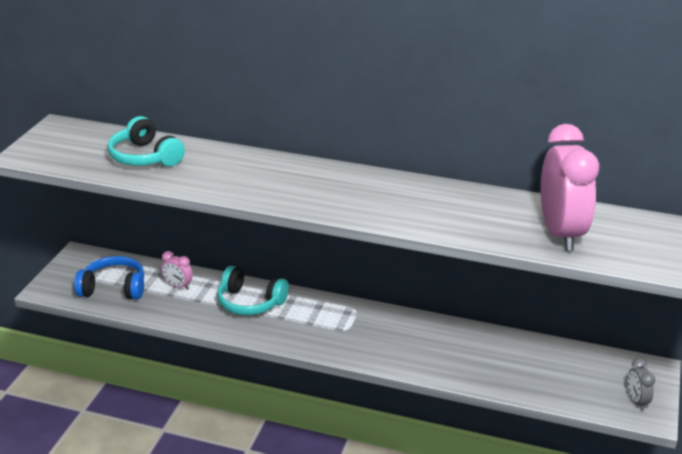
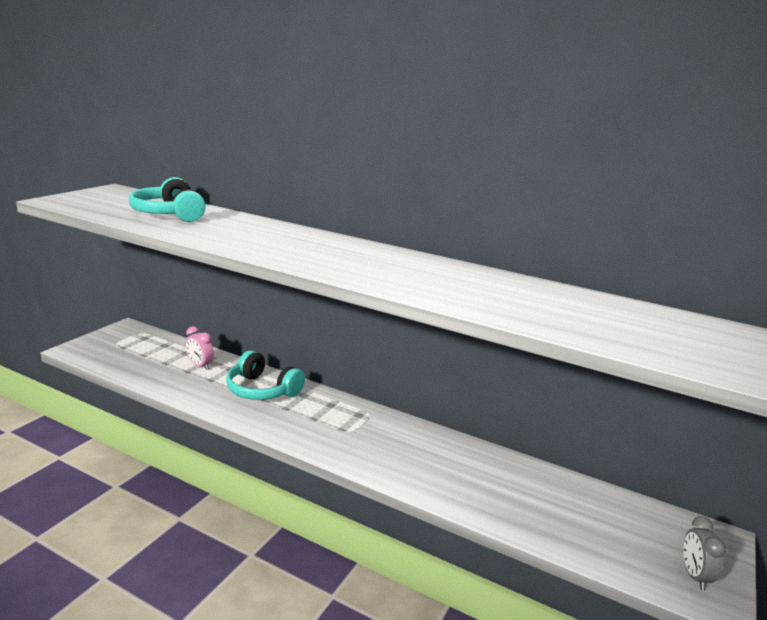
camera: 10 degrees right, 10 degrees down
blue headphones [74,256,144,299] -> none
pink clock [541,124,599,251] -> none

